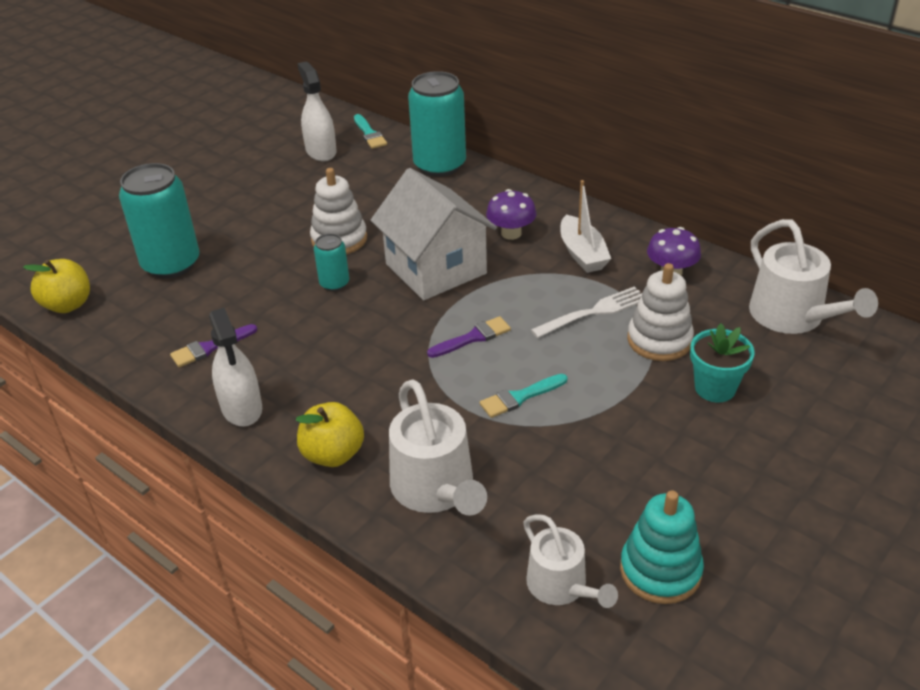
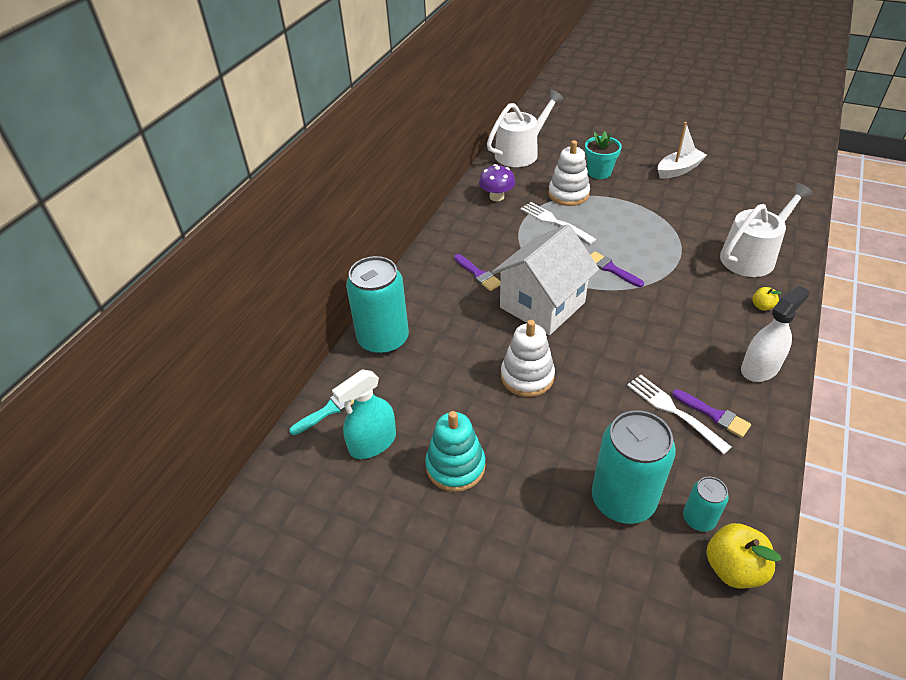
camera: 105 degrees left, 5 degrees up
yellow apple [296,402,364,467] -> yellow apple [752,287,782,311], size x0.53
white spray bottle [297,61,337,161] -> turquoise spray bottle [332,369,396,459]
turquoise can [314,233,349,291] -> turquoise can moved to [683,477,729,532]
turquoise brush [480,374,567,418] -> none
purple mushroom [486,189,537,240] -> purple brush [454,254,500,291]
white watering can [523,514,618,608] -> none
white boat [560,180,611,273] -> white boat moved to [658,122,707,179]
turquoise stacking toy [620,490,704,604] -> turquoise stacking toy moved to [425,411,486,492]
none -> white fork [627,375,732,454]

